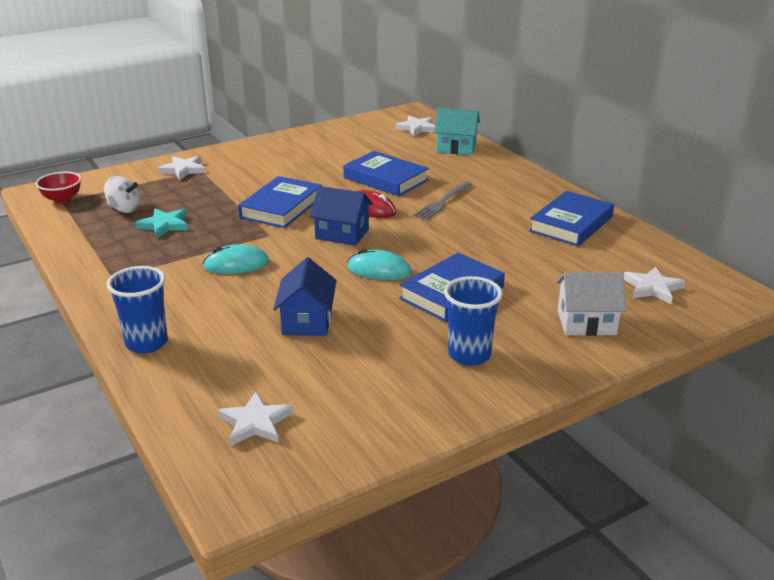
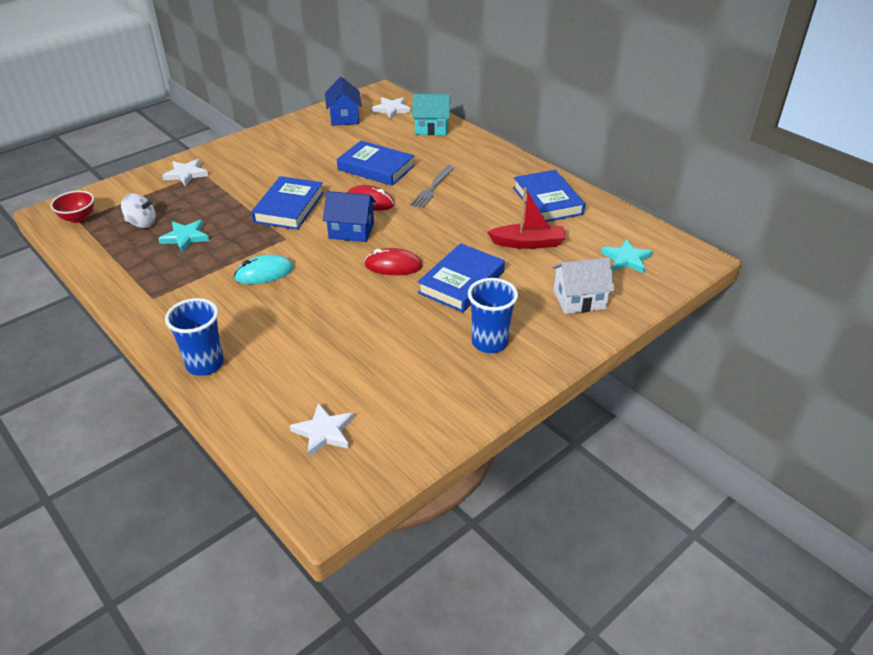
camera: 10 degrees left, 10 degrees up
blue house [273,257,336,336] -> blue house moved to [325,77,362,126]
turquoise mouse [347,249,412,280] -> red mouse [364,248,422,275]
blue book [529,191,614,246] -> blue book turned 45 degrees counterclockwise [513,170,585,222]
white star [624,266,685,304] -> turquoise star [601,239,653,273]
none -> red boat [487,188,566,249]

